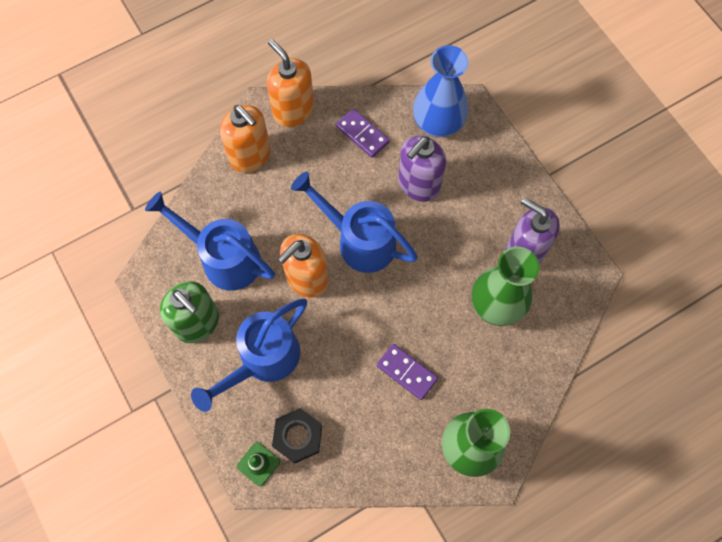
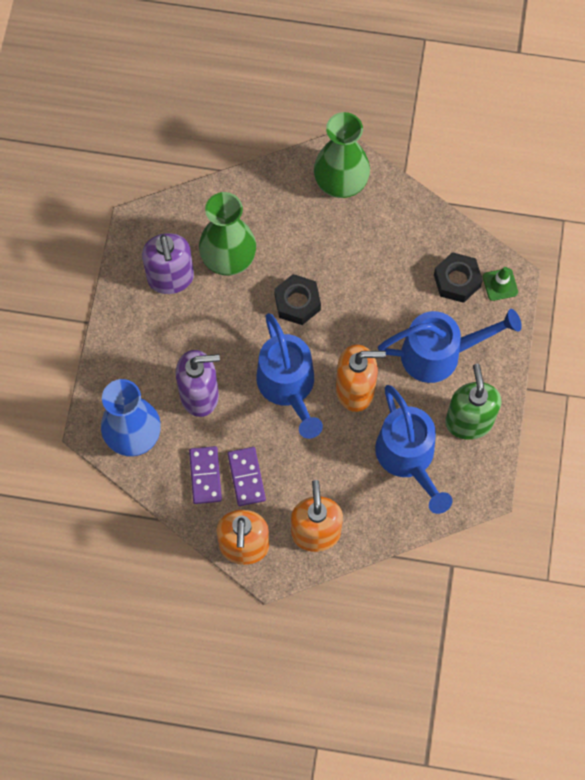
camera: 140 degrees left, 0 degrees up
purple domino [377,344,438,400] -> purple domino moved to [228,447,266,506]
none -> black nut [274,274,321,325]

